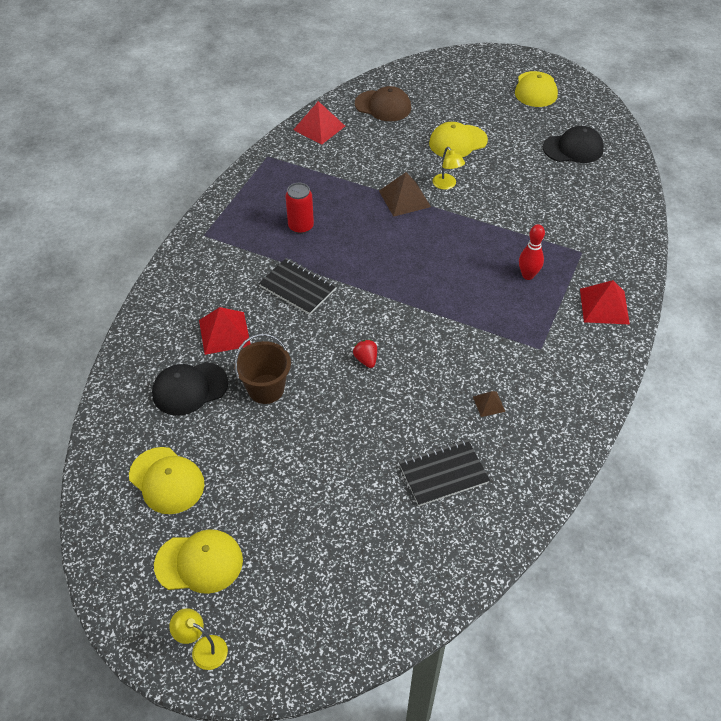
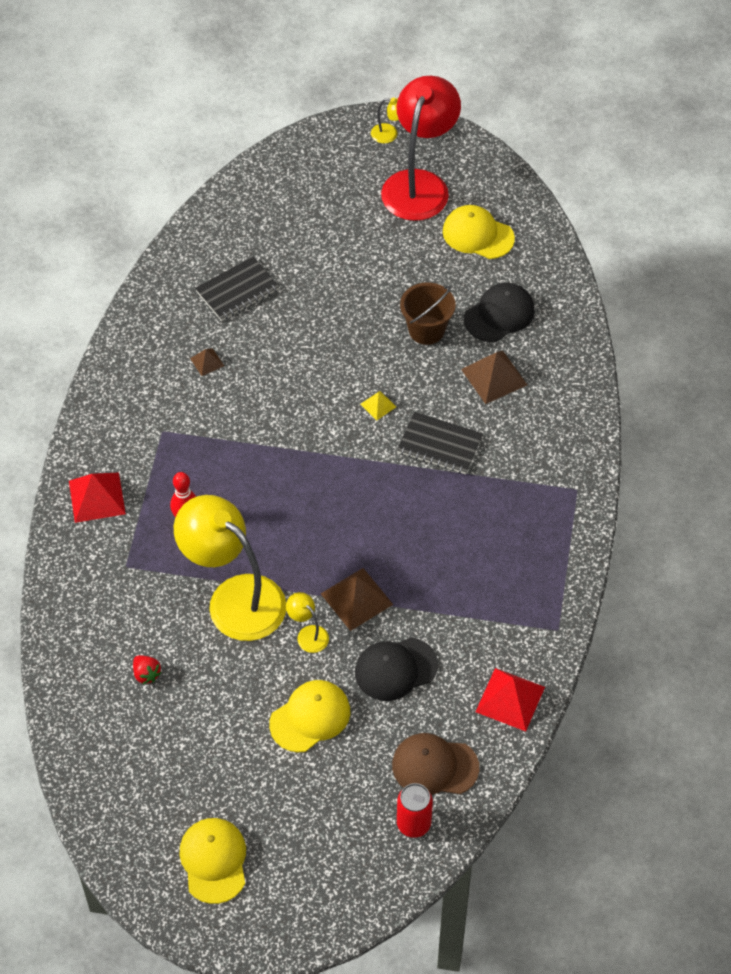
camera: 165 degrees right, 5 degrees up
yellow cap [154,529,243,594] -> red lamp [381,76,461,221]
red pyramid [199,307,250,355] -> brown pyramid [461,351,527,404]
red can [286,183,314,234] -> red can moved to [397,783,433,838]
red strawberry [353,340,377,368] -> red strawberry moved to [133,655,162,685]
black cap [543,126,604,163] -> black cap moved to [355,637,438,701]
none -> yellow lamp [174,495,286,641]
none -> yellow pyramid [360,391,396,420]

